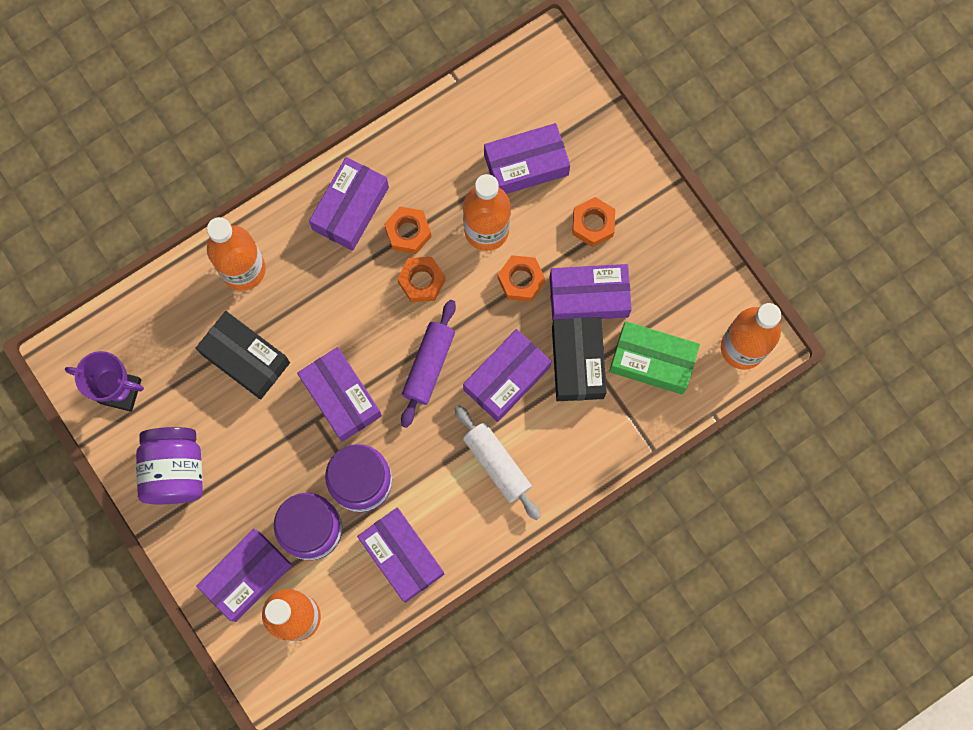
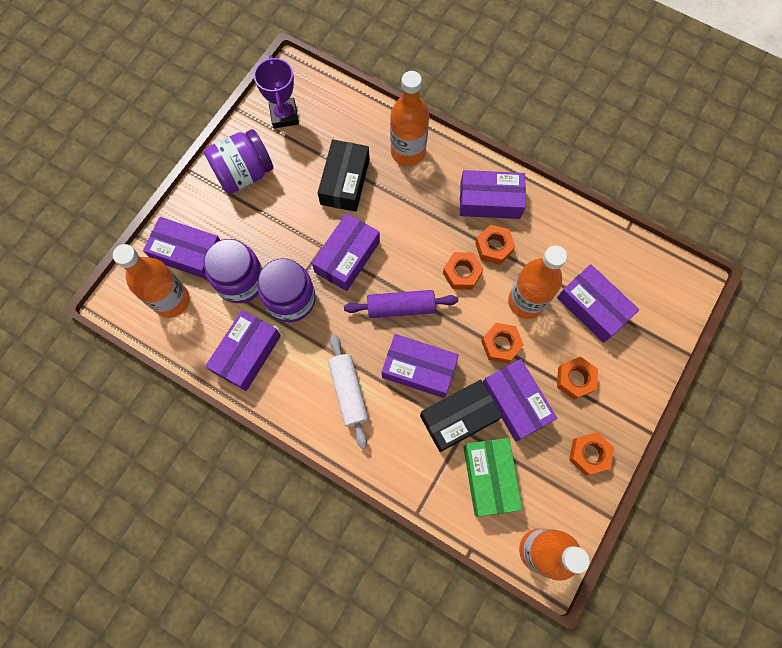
camera: 65 degrees right, 5 degrees down
white rolling pin [454,405,541,520] -> white rolling pin turned 45 degrees counterclockwise [328,334,369,449]
none -> orange nut [569,432,614,475]

